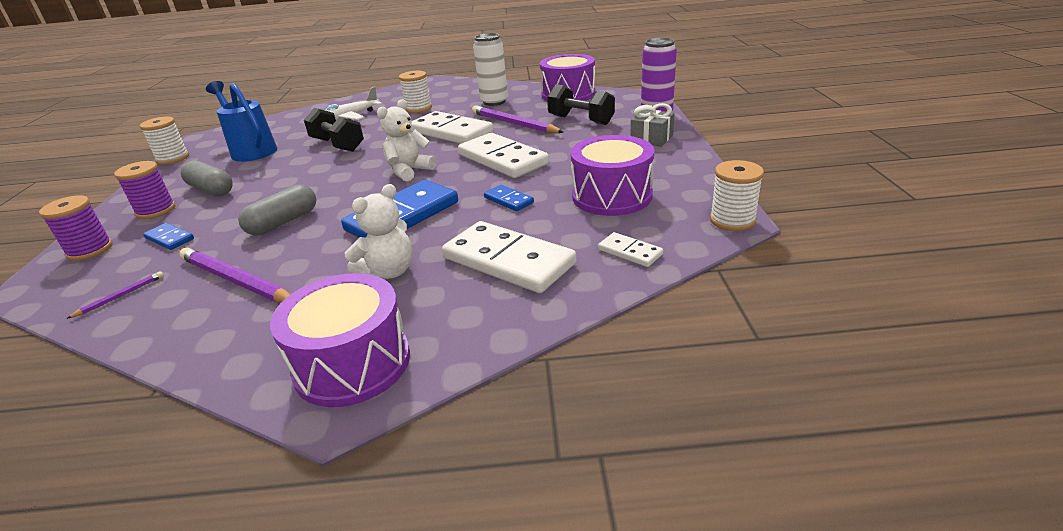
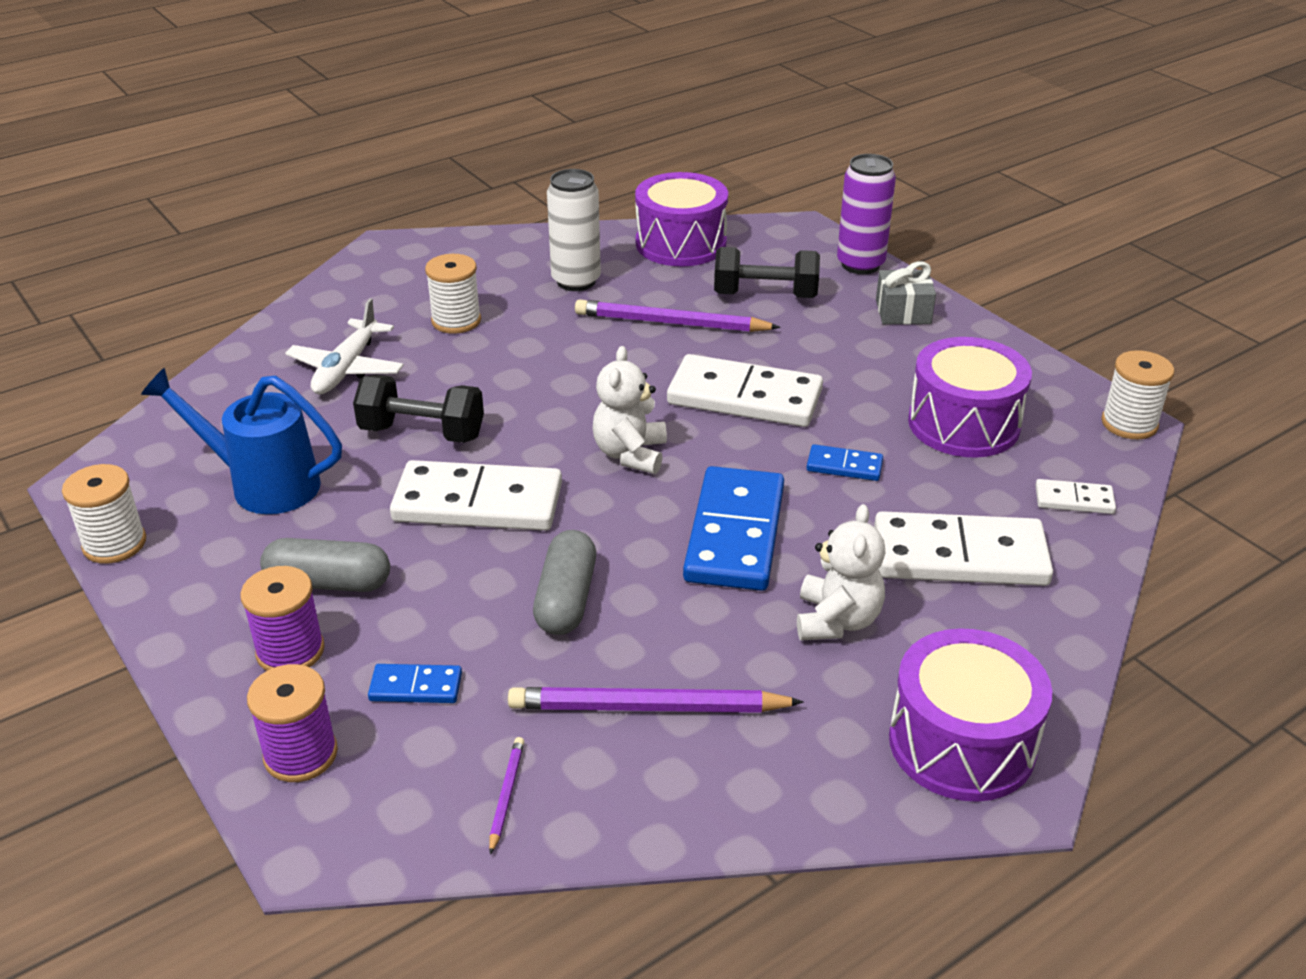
camera: 35 degrees left, 5 degrees up
white domino [410,111,493,144] -> white domino moved to [390,460,562,531]

